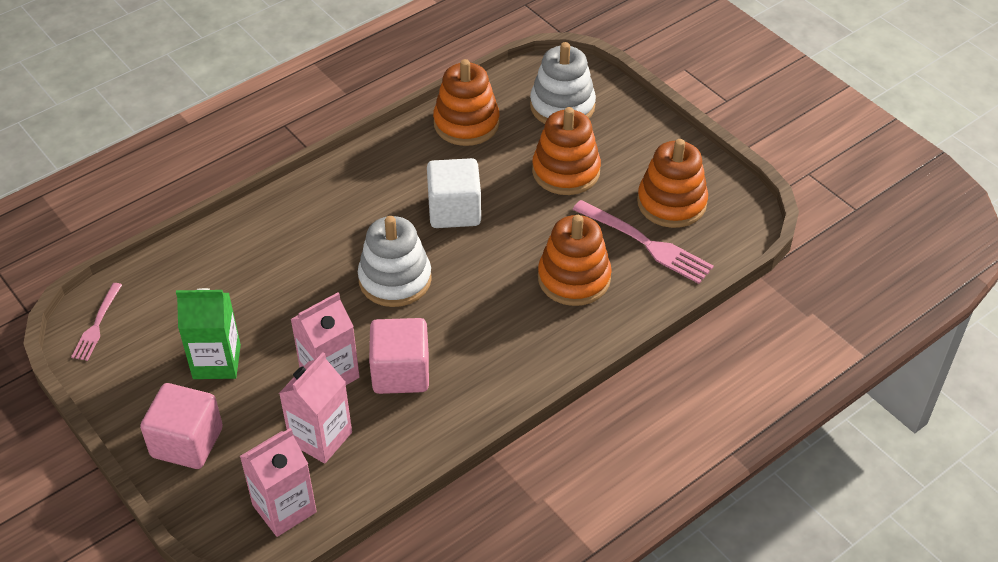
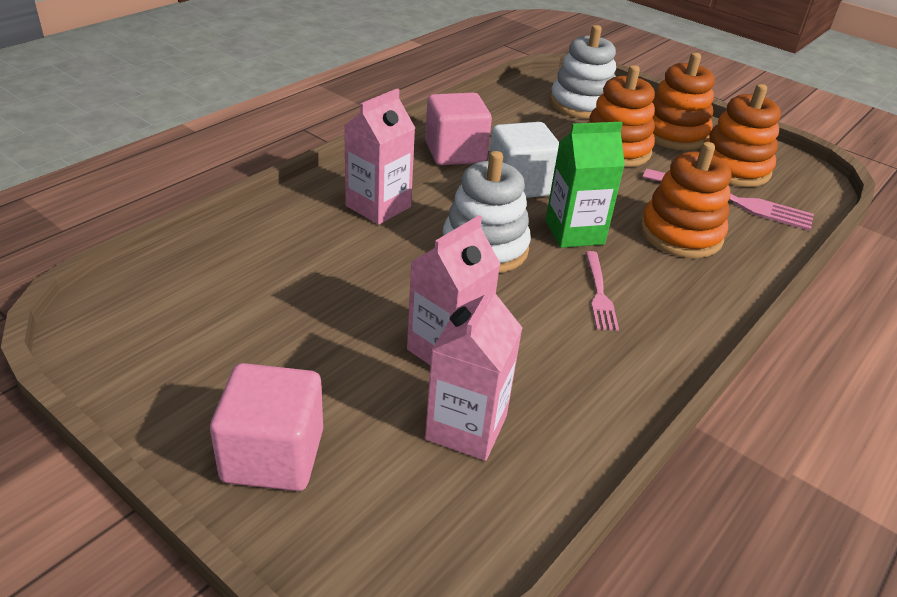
camera: 15 degrees left, 10 degrees down
pink fork [71,283,122,361] -> pink fork moved to [585,251,619,331]
green carton [176,288,241,379] -> green carton moved to [545,122,625,248]
pink carton [240,428,317,537] -> pink carton moved to [344,89,415,225]
pink cube [369,318,429,394] -> pink cube moved to [425,92,492,165]
orange stacking toy [433,59,500,146] -> orange stacking toy moved to [652,53,715,150]

